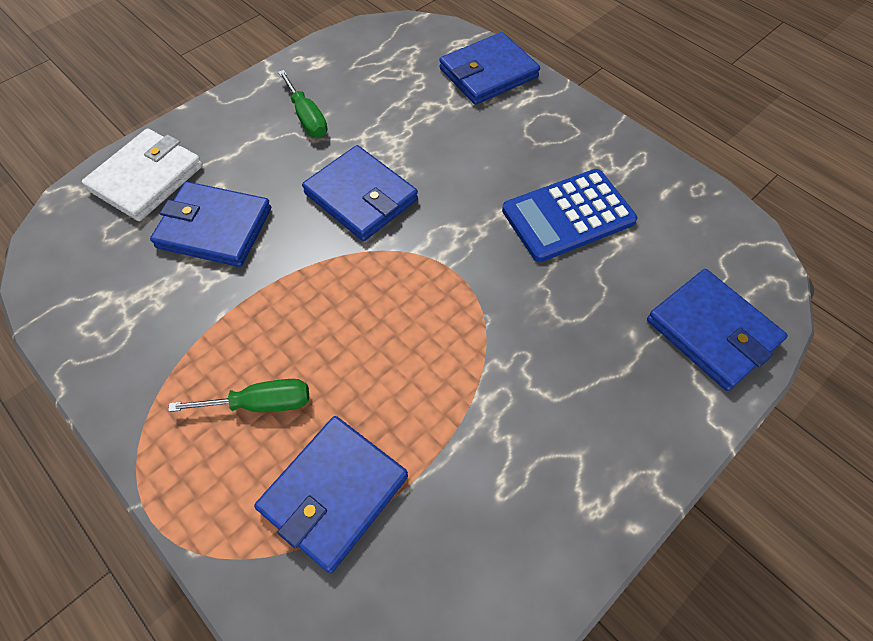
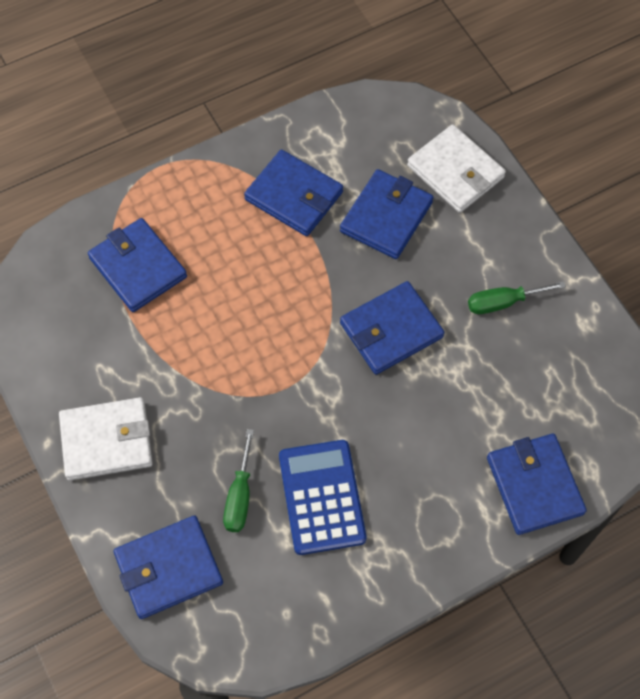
camera: 105 degrees right, 5 degrees up
green screwdriver [168,379,309,412] -> green screwdriver moved to [223,429,254,532]
none -> white wallet [59,397,153,481]
none -> blue wallet [244,150,343,236]

